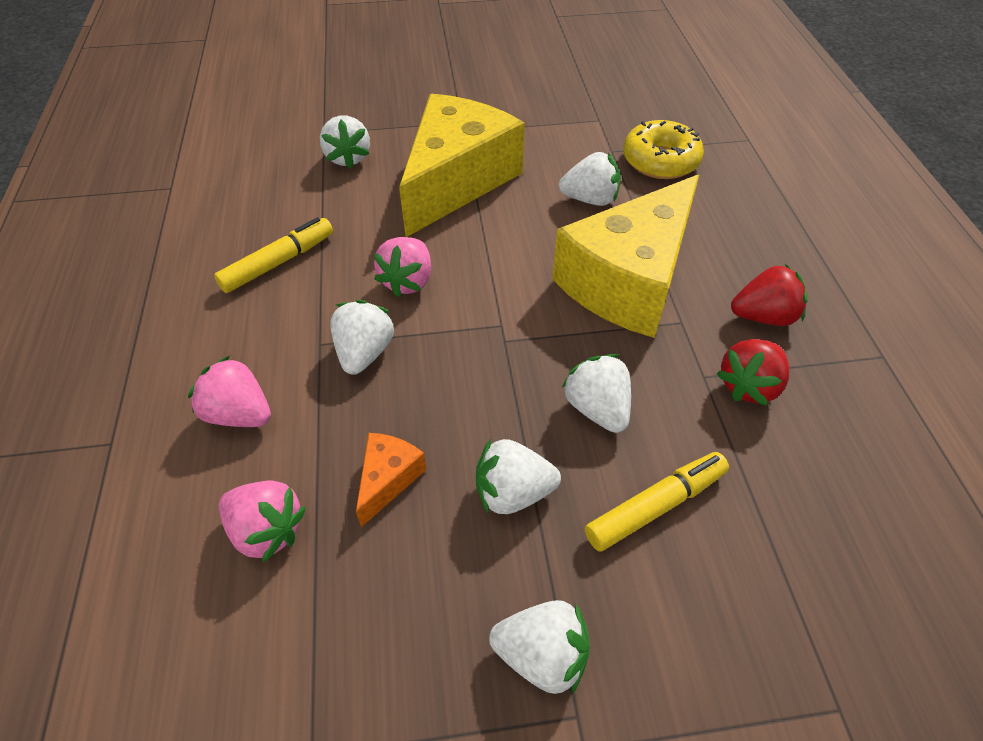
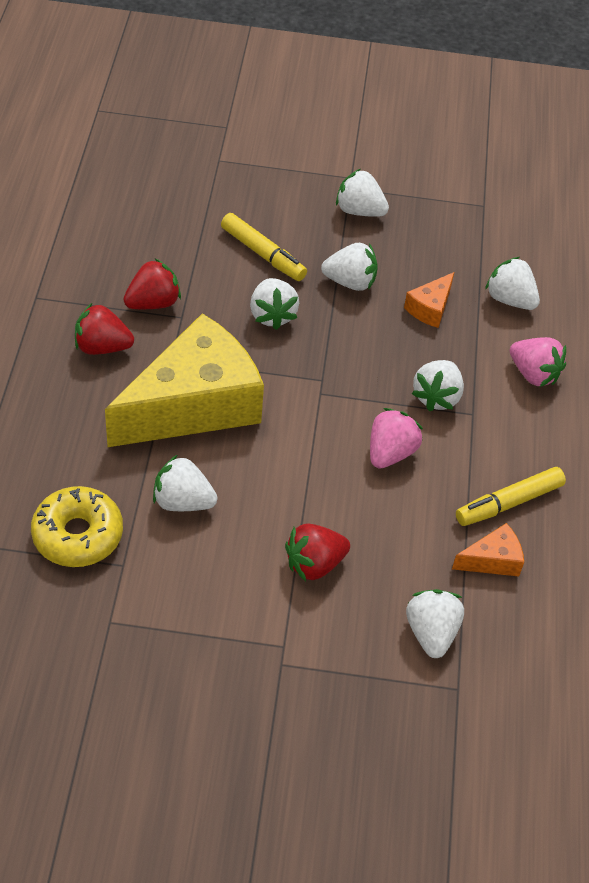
camera: 170 degrees left, 0 degrees up
pink strawberry [219,480,306,562] -> white strawberry [485,257,540,310]
yellow cheese [399,94,525,237] -> red strawberry [285,523,350,582]
yellow marker [585,452,729,552] -> yellow marker turned 120 degrees counterclockwise [221,213,307,281]
none -> orange cheese [452,523,524,576]

